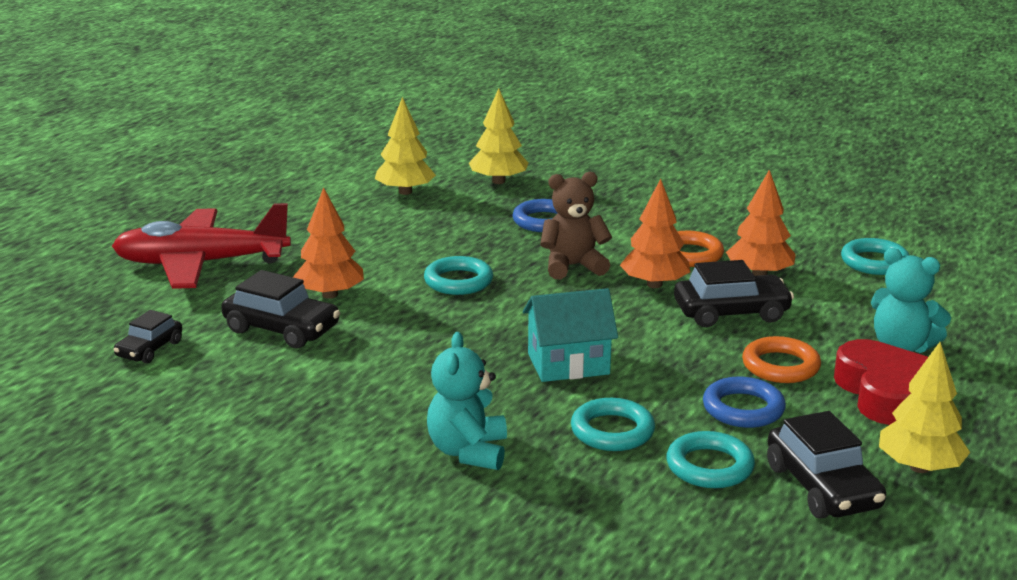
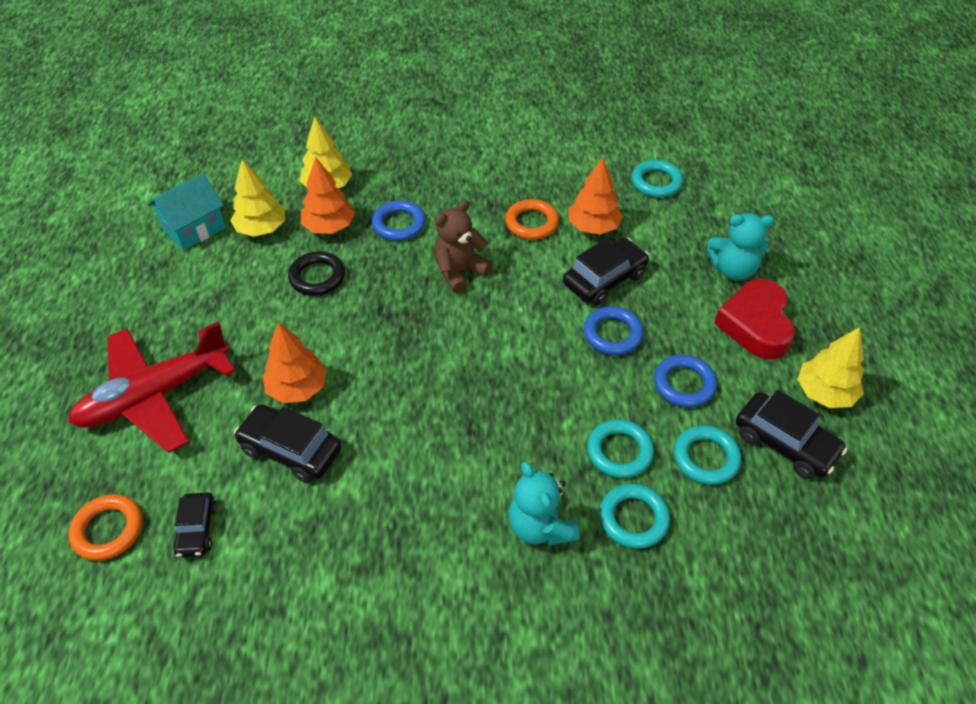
camera: 30 degrees left, 25 degrees up
black car [221,270,340,348] -> black car turned 150 degrees counterclockwise [234,404,342,483]
turquoise ring [424,256,493,295] -> turquoise ring moved to [599,484,670,549]
turquoise house [523,288,618,382] -> turquoise house moved to [148,173,226,251]
orange tree [620,178,690,288] -> orange tree moved to [301,157,355,234]
orange ring [742,336,821,383] -> orange ring moved to [68,494,142,561]
red heart [834,339,928,425] -> red heart turned 135 degrees counterclockwise [714,279,795,359]
none -> black ring [288,251,345,296]
none -> blue ring [584,306,644,355]

